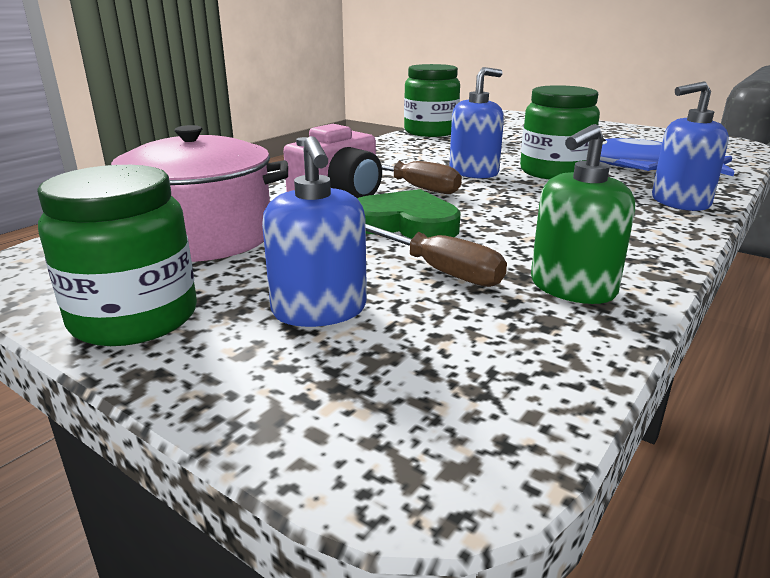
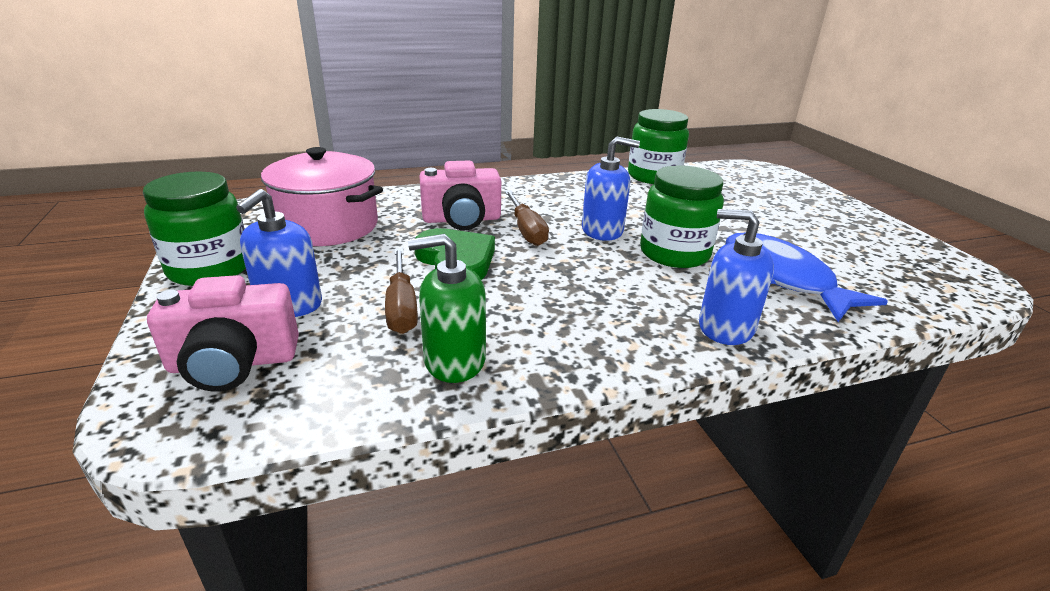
camera: 35 degrees right, 5 degrees up
none -> pink camera [147,275,299,392]

